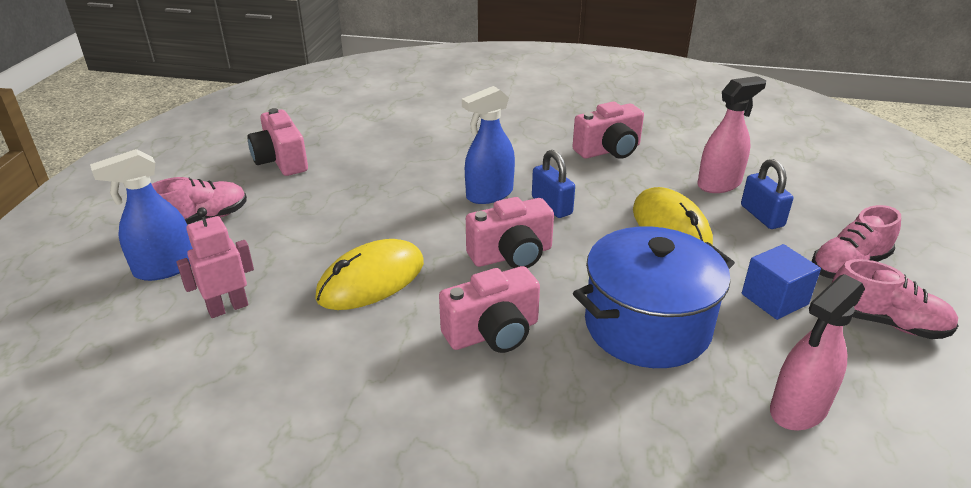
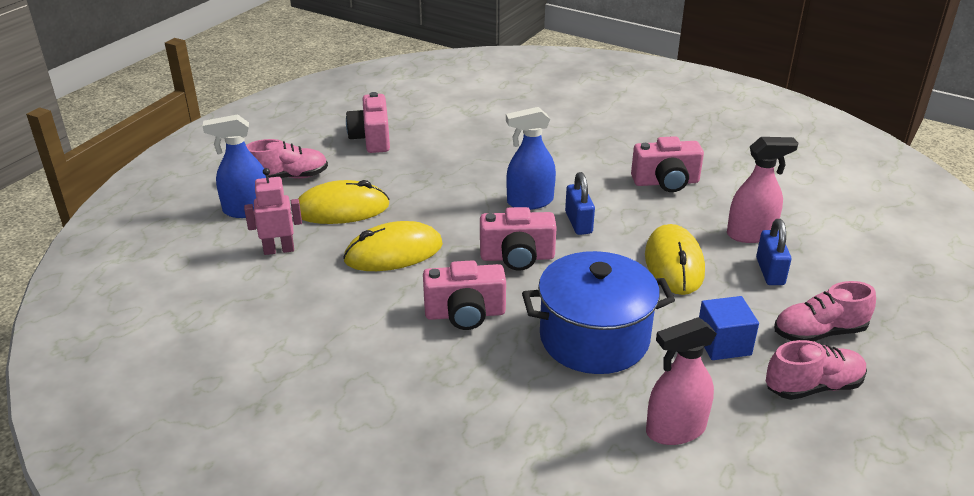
camera: 20 degrees right, 0 degrees up
pink shoe [832,259,959,339] -> pink shoe turned 60 degrees counterclockwise [766,340,867,400]
none -> yellow mouse [298,180,389,224]

